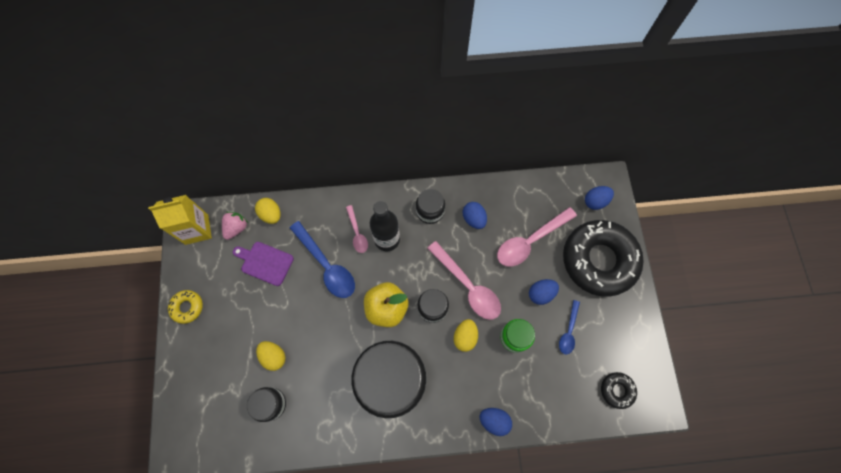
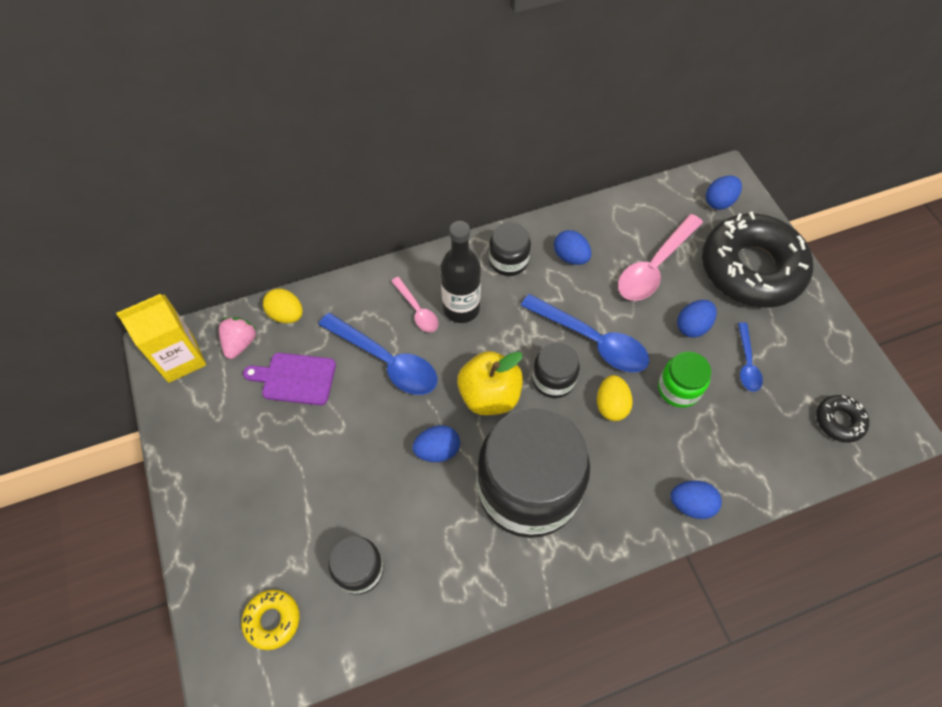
camera: 15 degrees left, 10 degrees down
yellow donut [168,290,203,324] -> yellow donut moved to [241,589,300,650]
yellow egg [256,341,285,371] -> none
pink spoon [427,241,501,320] -> blue spoon [521,294,649,372]
none -> blue egg [412,425,460,462]

